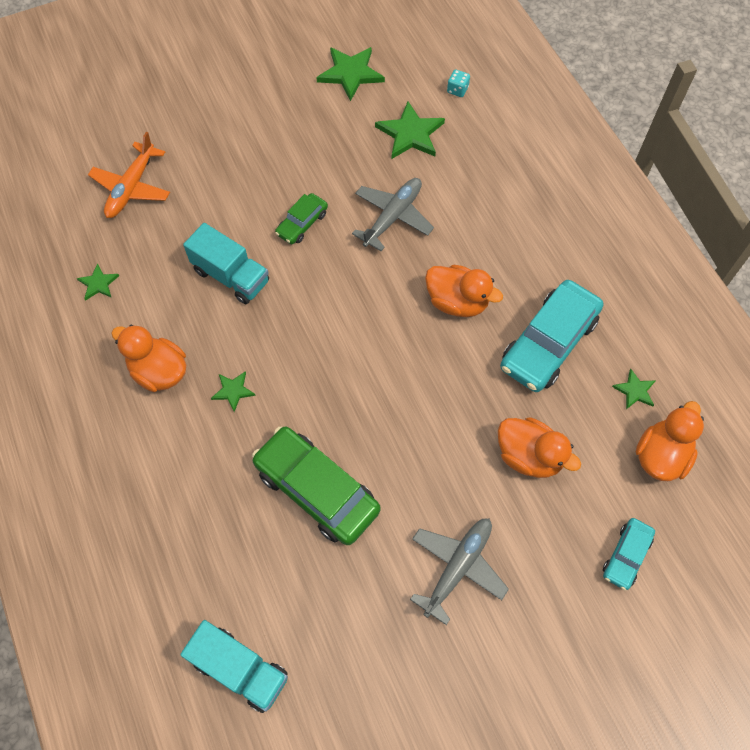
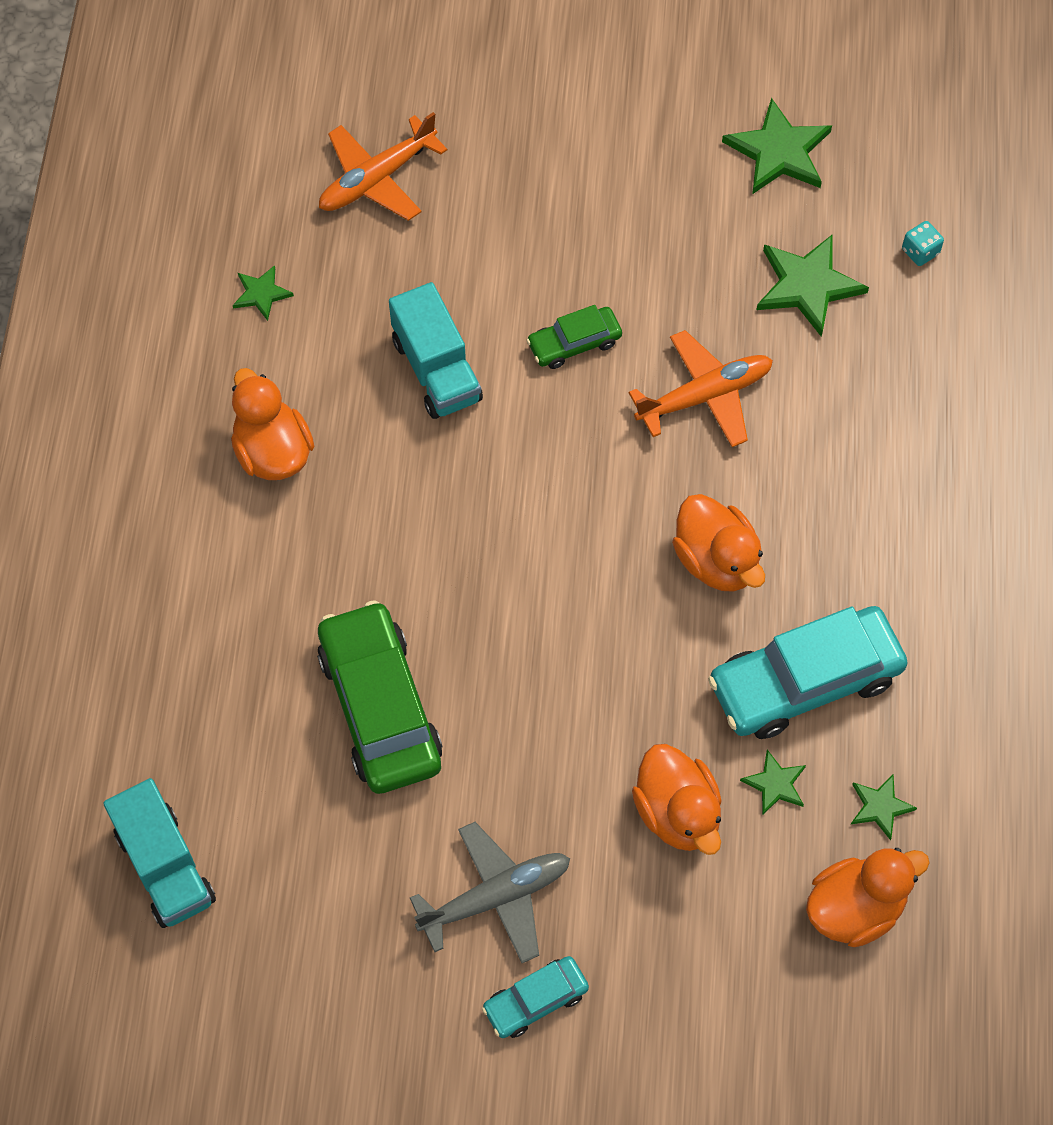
camera: 30 degrees right, 0 degrees up
green star [211,371,256,412] -> green star moved to [740,750,806,815]
grey plane [352,178,434,251] -> orange plane [629,330,773,447]
turquoise car [603,518,655,590] -> turquoise car moved to [482,956,589,1038]

